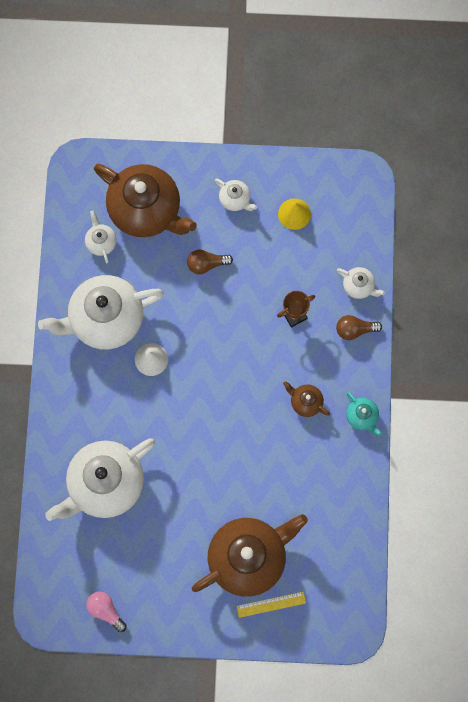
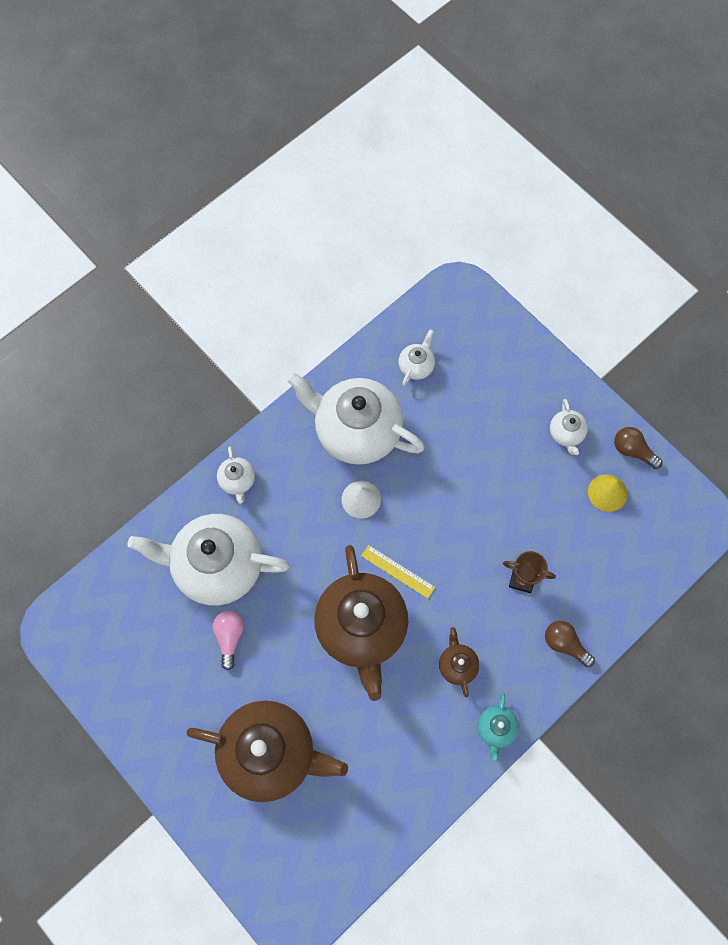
camera: 45 degrees right, 5 degrees down
pink light bulb [86,592,127,632] -> pink light bulb moved to [213,611,244,670]
brown teapot [94,164,197,237] -> brown teapot moved to [314,545,408,701]
brown light bulb [187,250,233,274] -> brown light bulb moved to [614,427,662,469]
yellow ruler [237,592,306,618] -> yellow ruler moved to [361,545,435,599]
white teapot [337,267,385,299] -> white teapot moved to [217,447,255,504]

